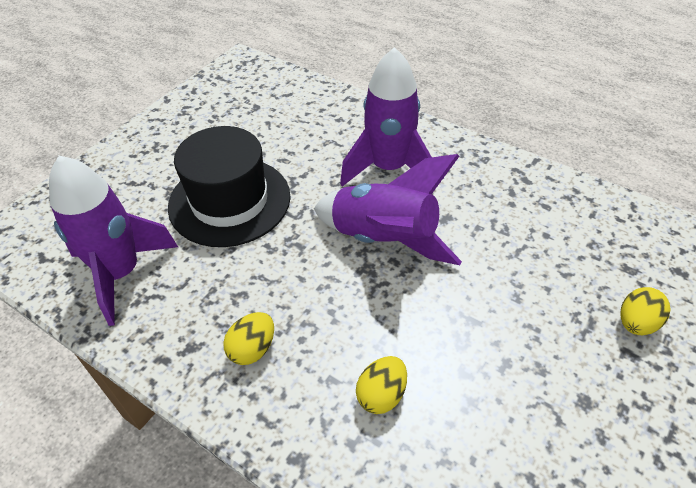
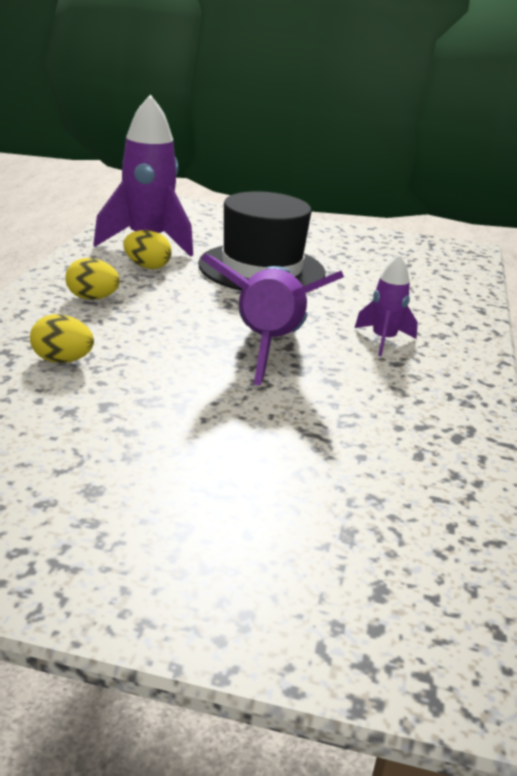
camera: 65 degrees right, 20 degrees down
purple rocket [340,47,431,186] -> purple rocket [355,254,418,356], size x0.53
yellow egg [620,287,671,335] -> yellow egg moved to [124,230,171,269]

